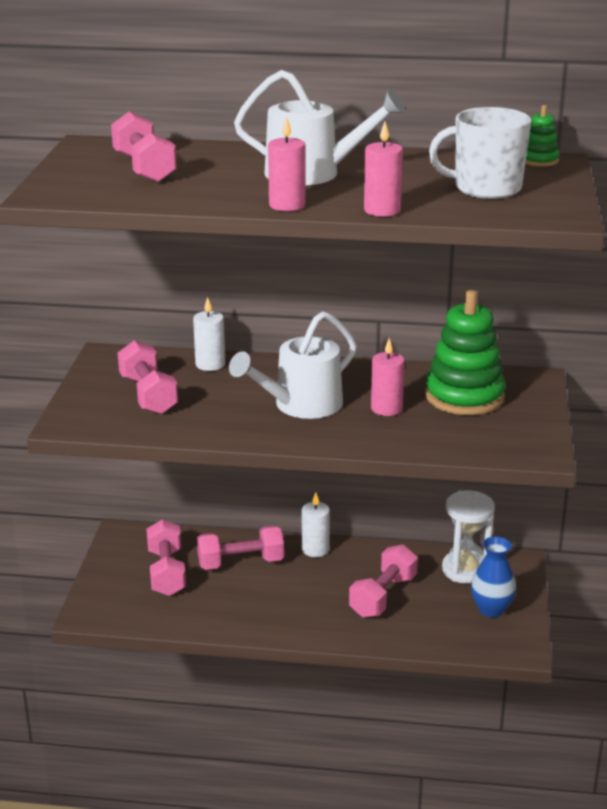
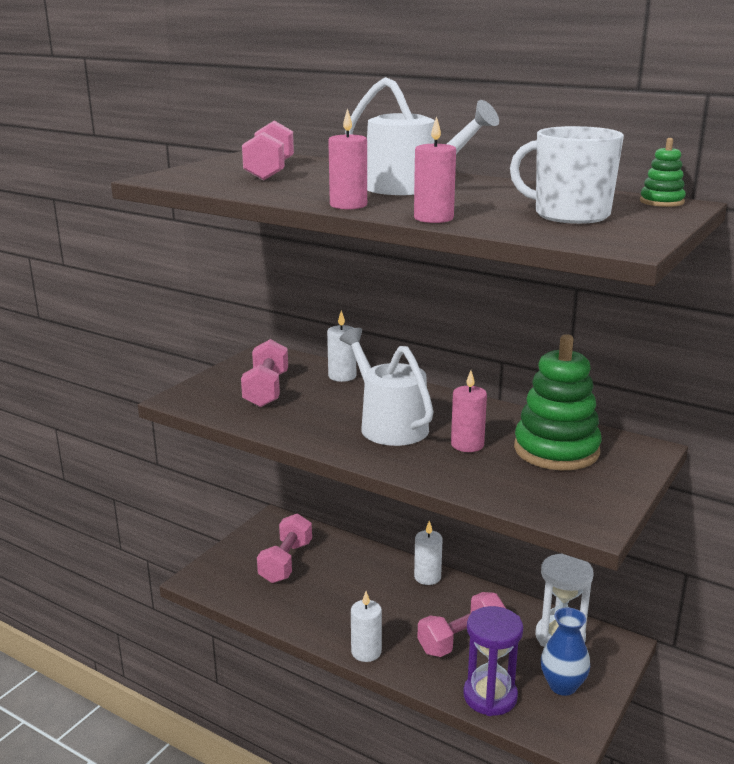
camera: 25 degrees right, 5 degrees down
pink dumbbell [197,526,284,570] -> none
white watering can [229,311,357,419] -> white watering can turned 75 degrees clockwise [339,328,434,446]
none -> white candle [351,591,382,662]
none -> purple hourglass [463,606,523,716]

